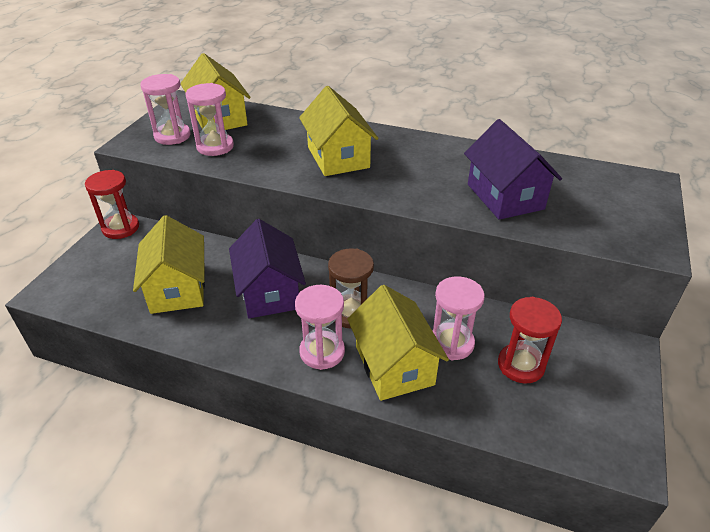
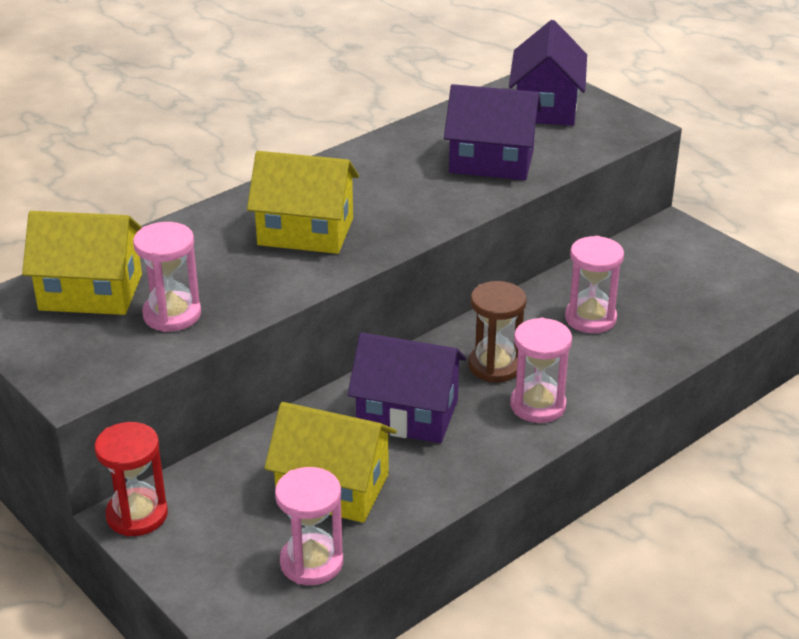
camera: 60 degrees left, 5 degrees down
pink hourglass [140,74,191,145] -> pink hourglass moved to [275,467,343,585]
yellow house [347,285,449,401] -> none
red hourglass [498,297,562,384] -> none
none -> purple house [509,20,587,126]

